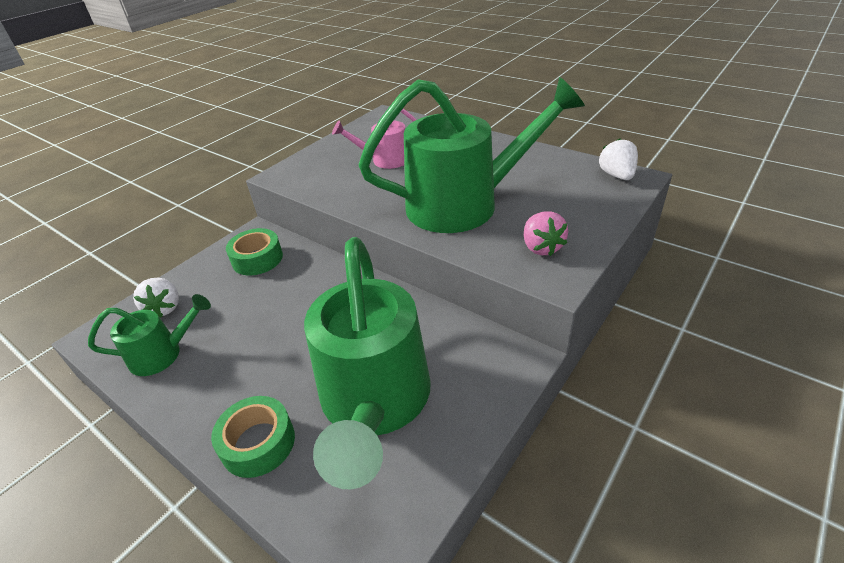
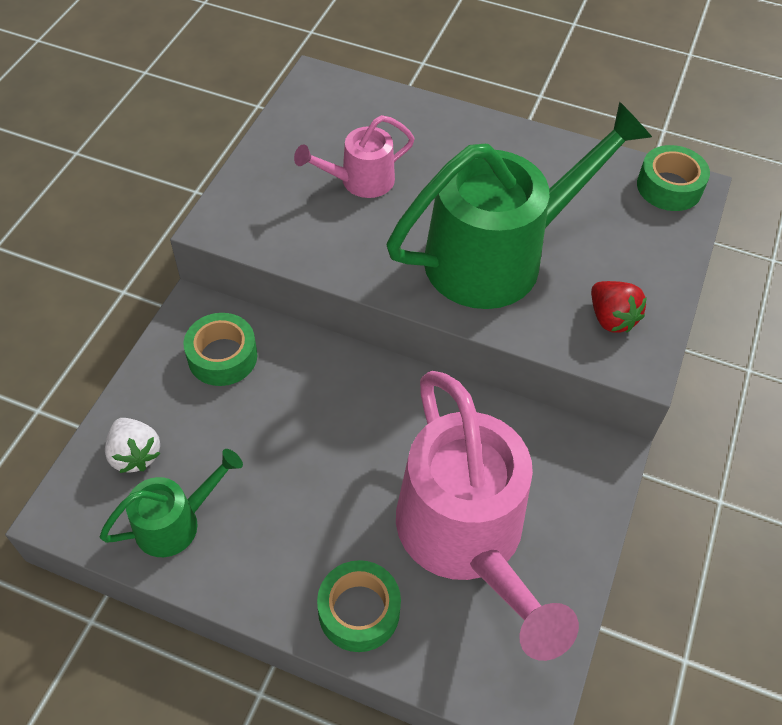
camera: 20 degrees left, 15 degrees up
green watering can [304,237,431,489] -> pink watering can [396,371,579,661]
pink strawberry [524,211,568,256] -> red strawberry [591,281,647,332]
white strawberry [599,138,638,180] -> green tape [637,145,710,211]

